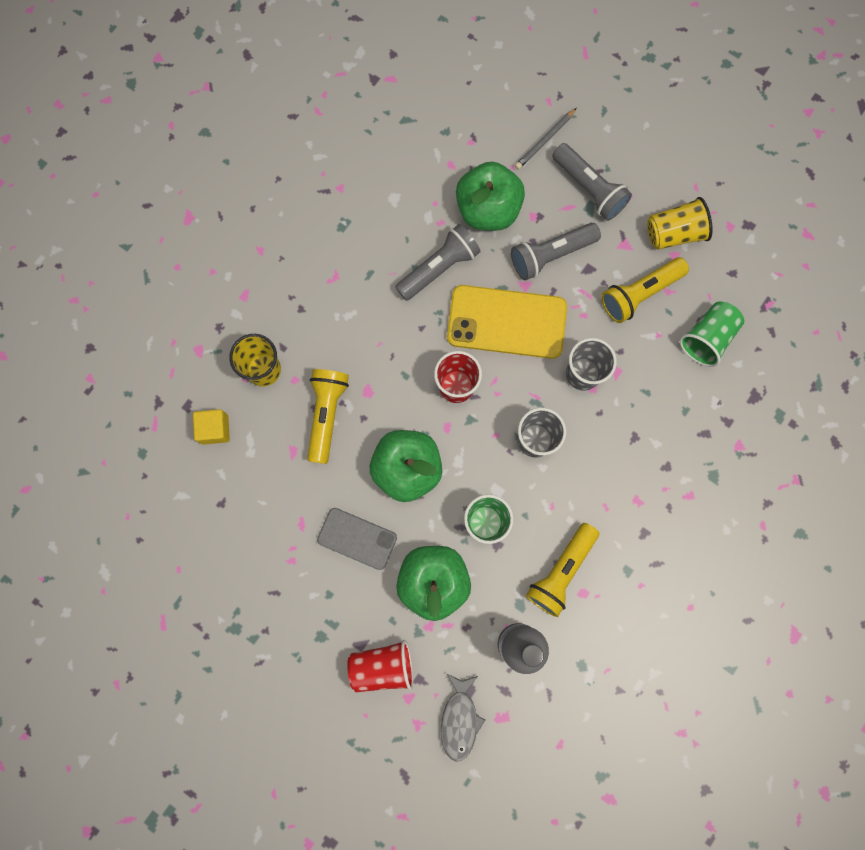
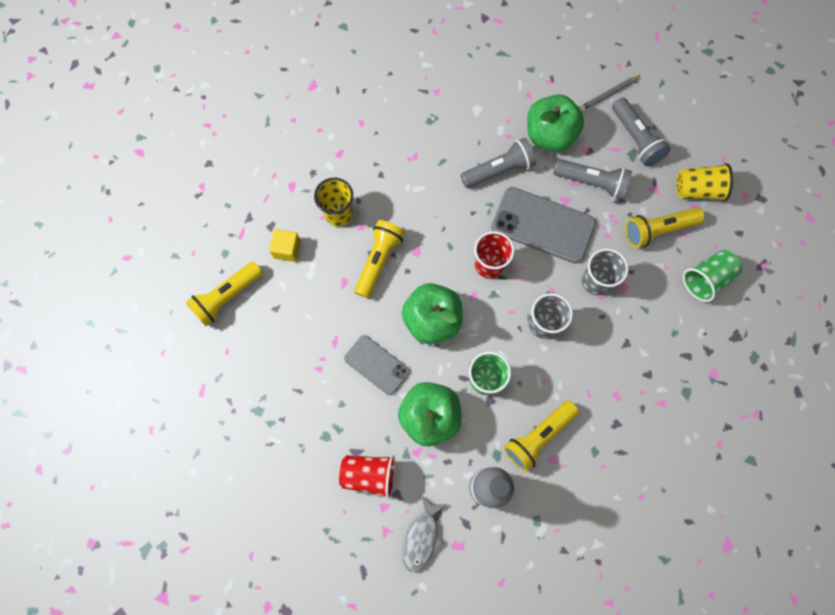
camera: 15 degrees right, 5 degrees down
yellow phone [447,285,567,359] -> grey phone [491,187,596,264]
grey flashlight [511,223,601,280] -> grey flashlight turned 150 degrees counterclockwise [553,159,632,200]
none -> yellow flashlight [186,261,263,326]

